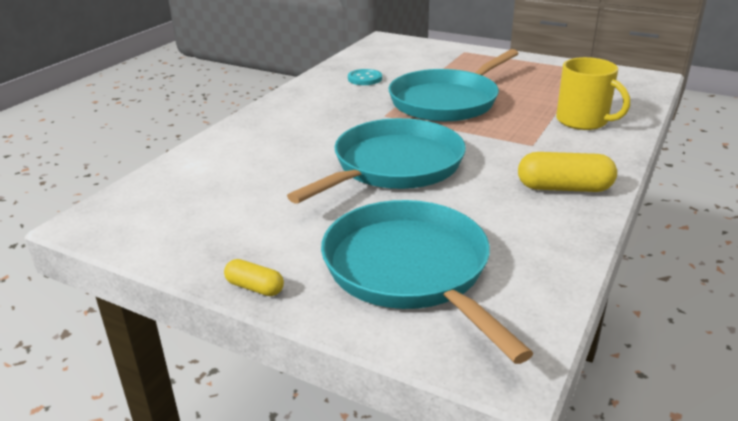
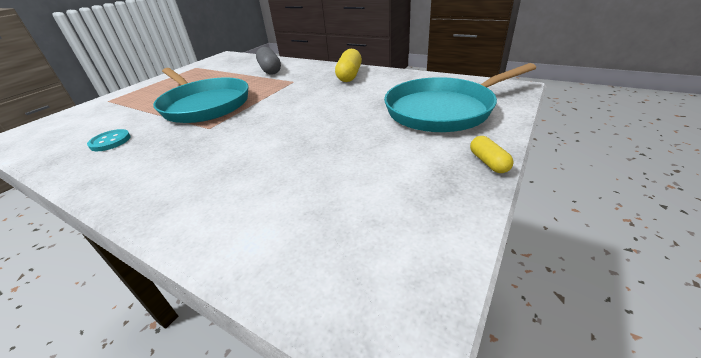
camera: 85 degrees left, 5 degrees up
yellow capsule [224,259,284,296] -> yellow capsule turned 45 degrees counterclockwise [470,136,514,173]
turquoise pan [287,118,466,203] -> none
yellow mug [556,57,630,130] -> grey capsule [256,47,281,75]

